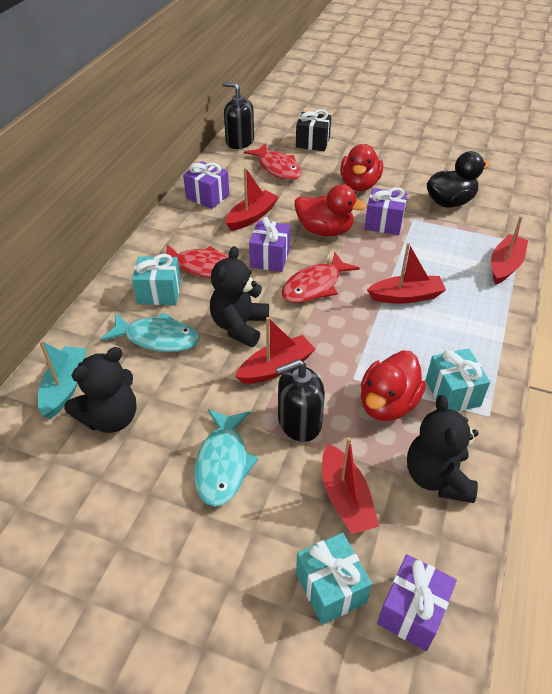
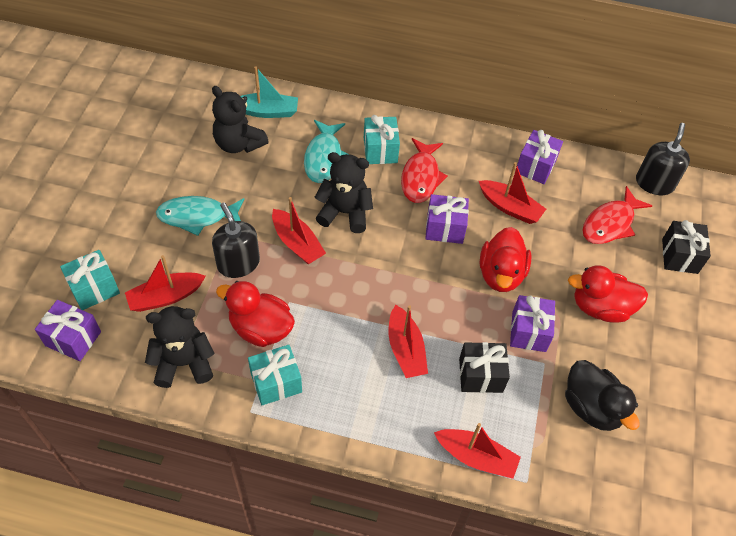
camera: 80 degrees right, 10 degrees up
red fish [282,253,360,303] -> none
none -> black gift [459,342,510,393]

